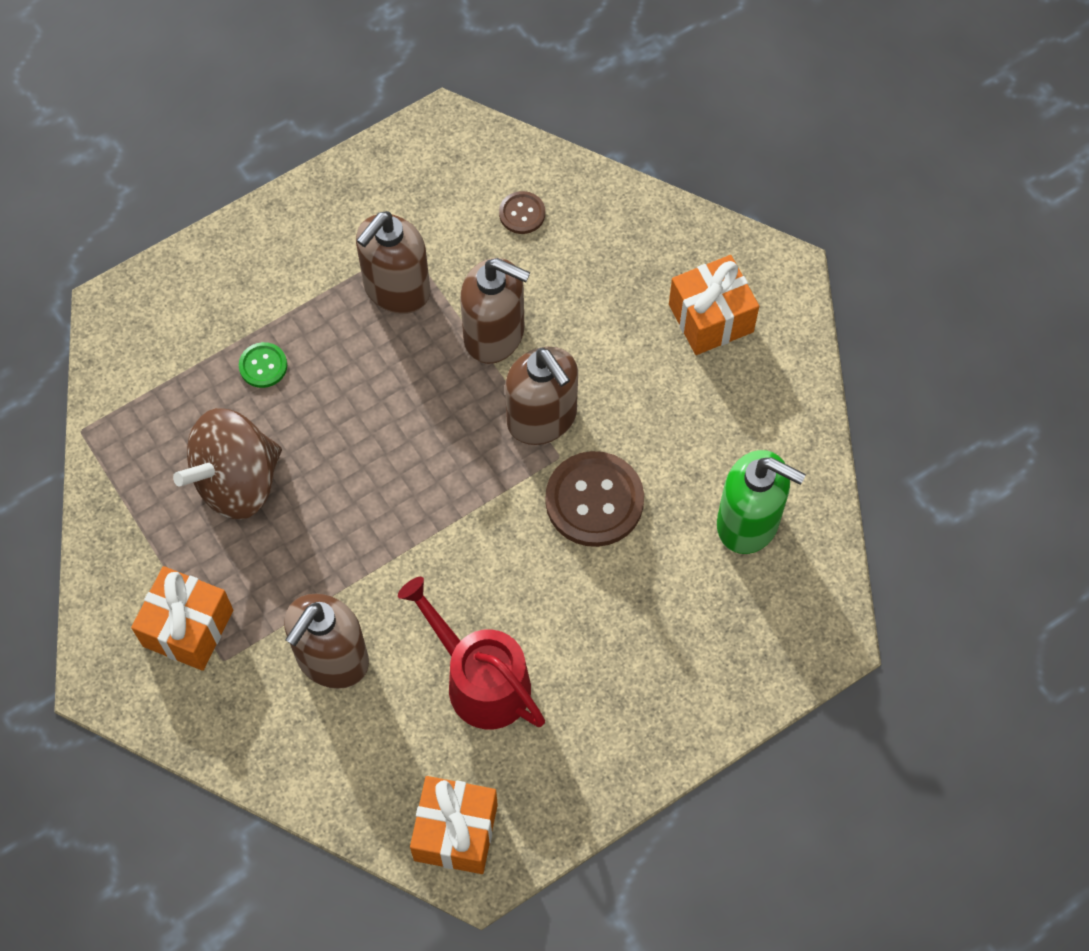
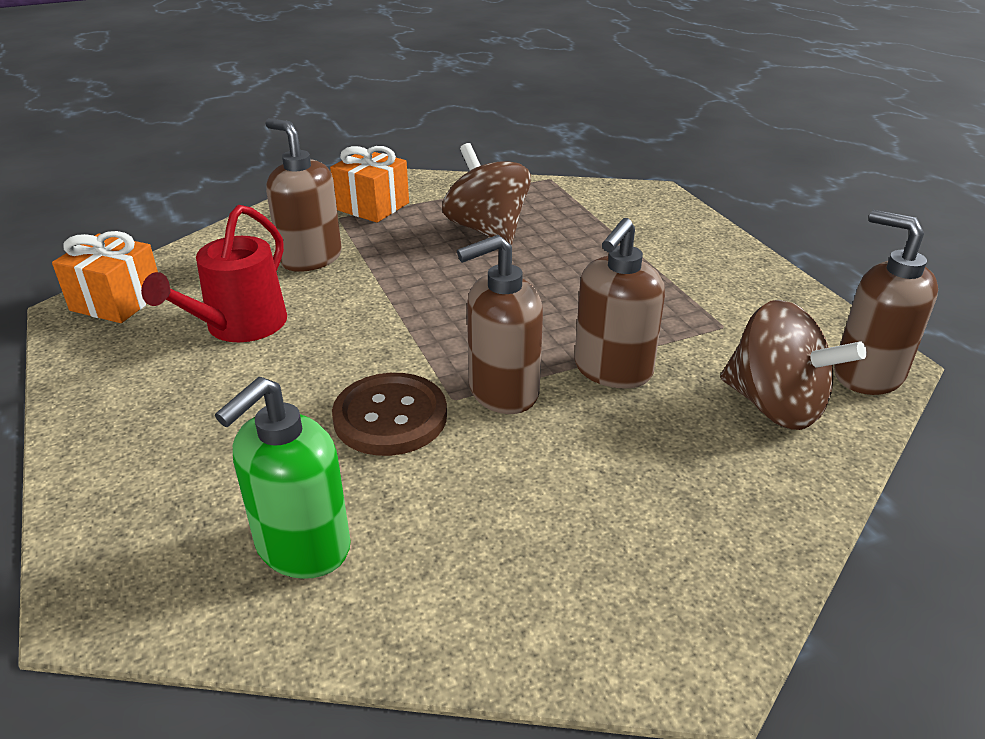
camera: 100 degrees right, 30 degrees down
green button [239,342,287,388] -> none
brown soap dispenser [356,211,430,314] -> brown soap dispenser moved to [834,210,938,395]
red watering can [398,577,545,729] -> red watering can turned 150 degrees clockwise [141,205,287,342]
brown button [499,191,545,234] -> brown spinning top [720,300,867,430]
orange gift [669,255,759,355] -> none

